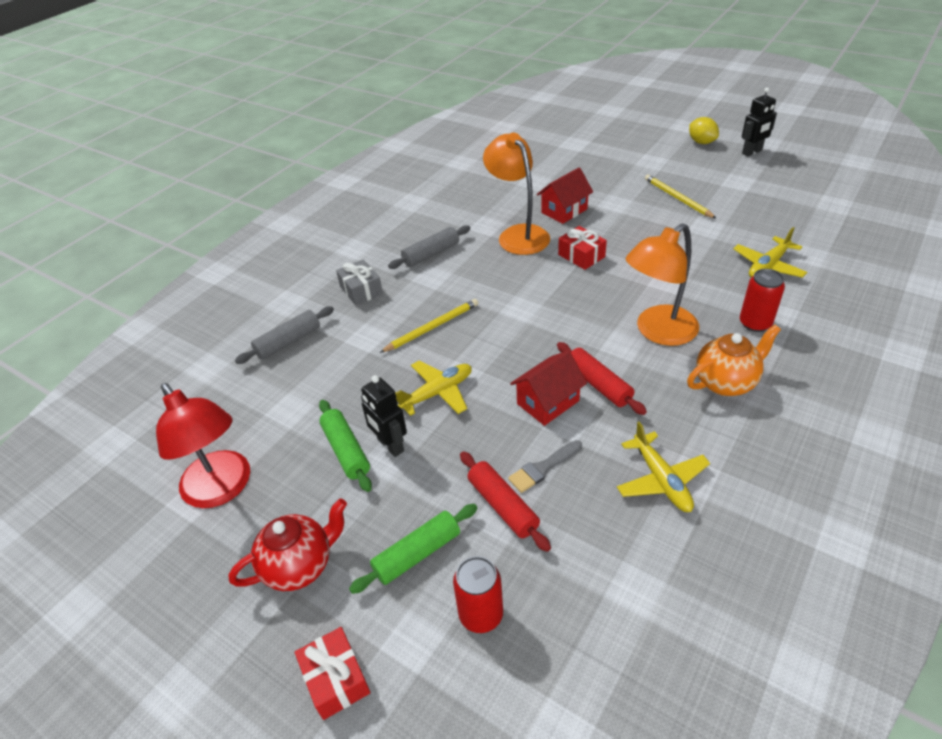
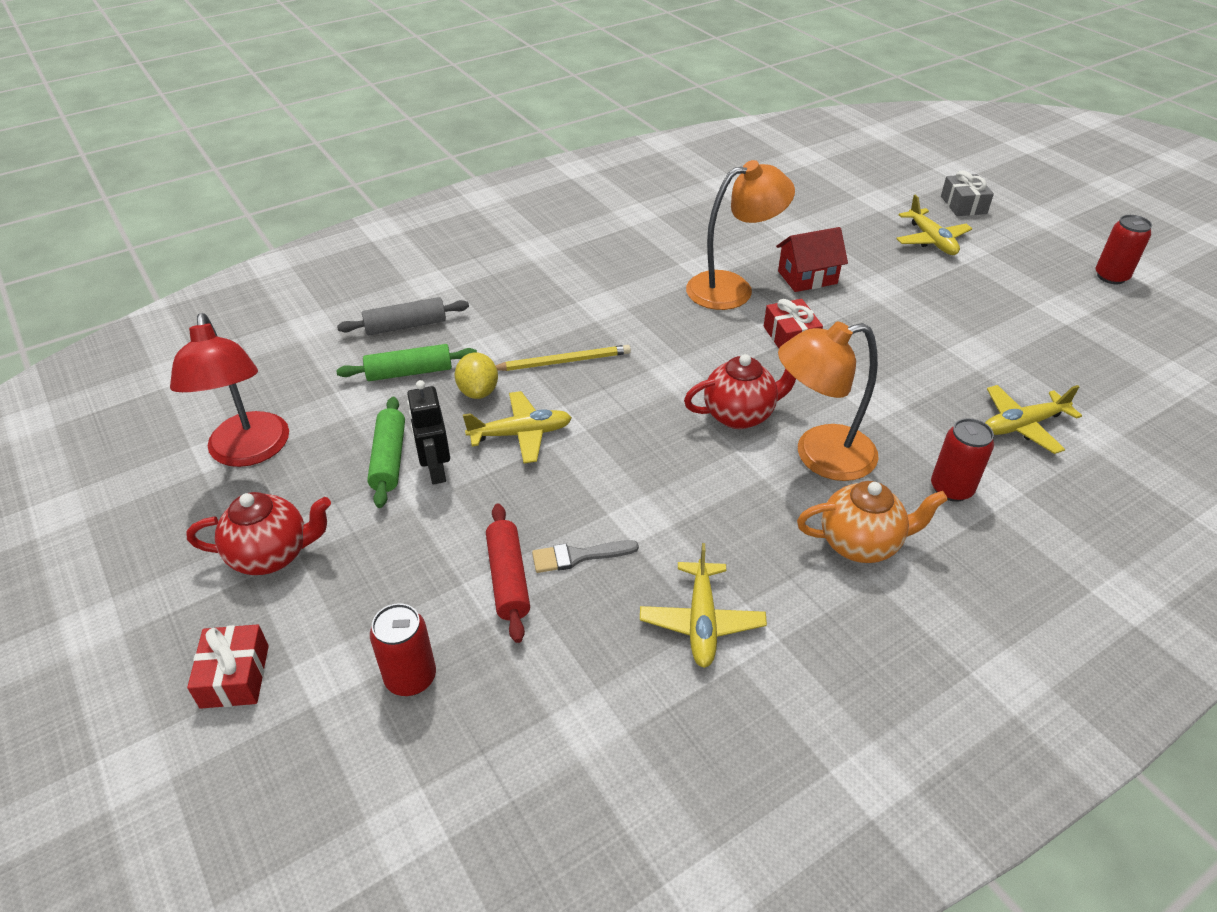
camera: 20 degrees right, 0 degrees up
grey gift [336,259,383,306] -> grey gift moved to [941,170,994,216]
green rolling pin [349,504,477,594] -> green rolling pin moved to [336,344,477,381]
grey rolling pin [388,225,471,269] -> none
orange lamp [483,133,550,255] -> orange lamp turned 75 degrees clockwise [686,160,795,310]
red house [510,350,587,426] -> none
red rolling pin [557,342,647,415] -> none
yellow pencil [645,174,717,219] -> none
yellow lemon [689,117,719,144] -> yellow lemon moved to [455,352,498,399]
black robot [742,87,777,157] -> red can [1096,215,1152,284]
none -> red teapot [684,354,796,429]
none -> yellow plane [896,195,972,255]

